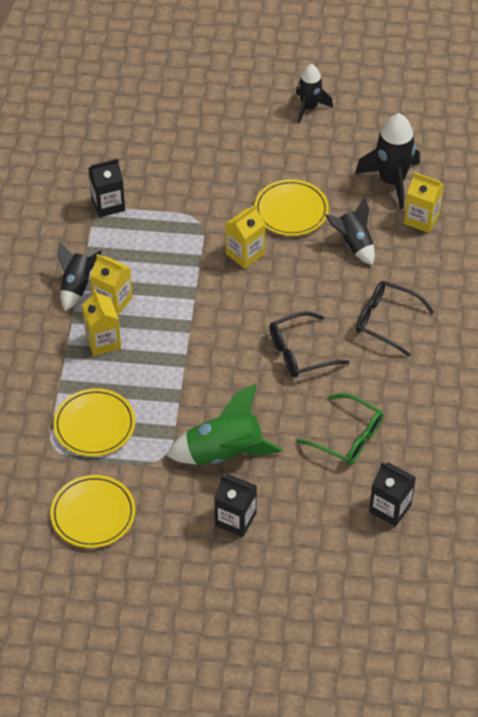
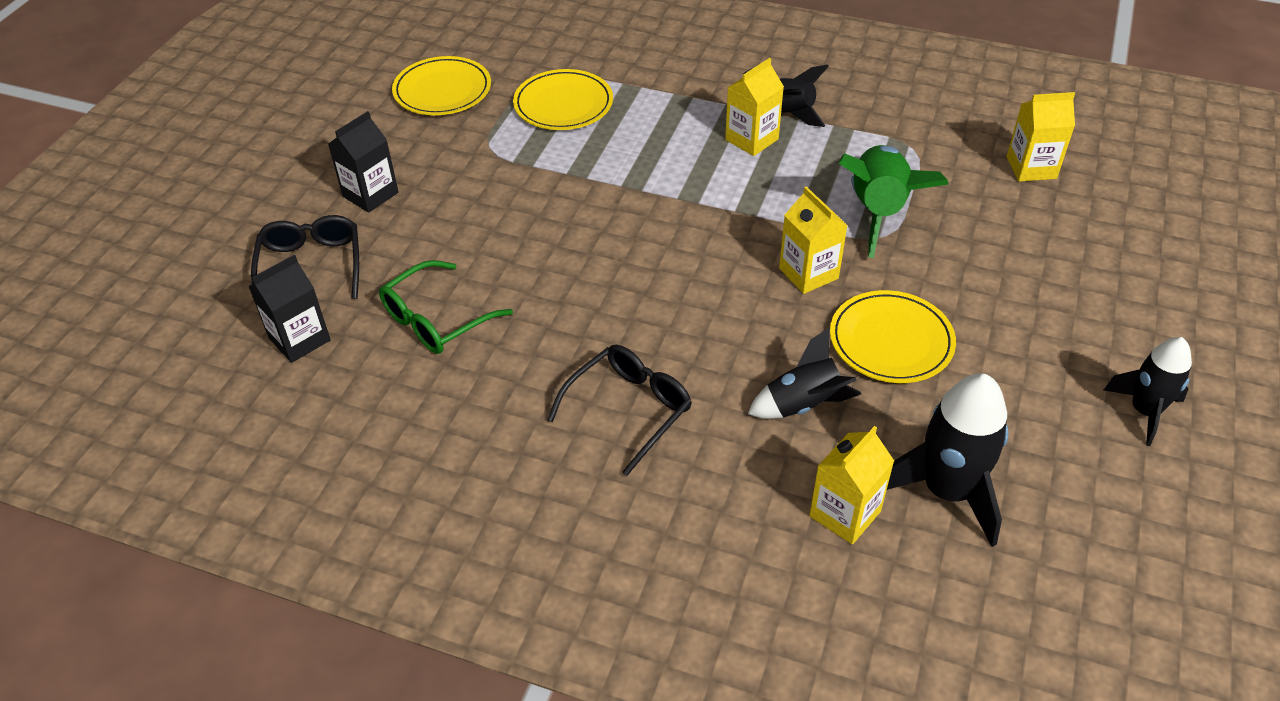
camera: 105 degrees right, 5 degrees down
yellow carton [82,290,121,356] -> yellow carton moved to [1007,92,1075,182]
black carton [88,159,125,217] -> none
green rocket [166,383,283,465] -> green rocket moved to [839,145,949,258]
black glasses [269,312,349,377] -> black glasses moved to [251,215,359,299]

